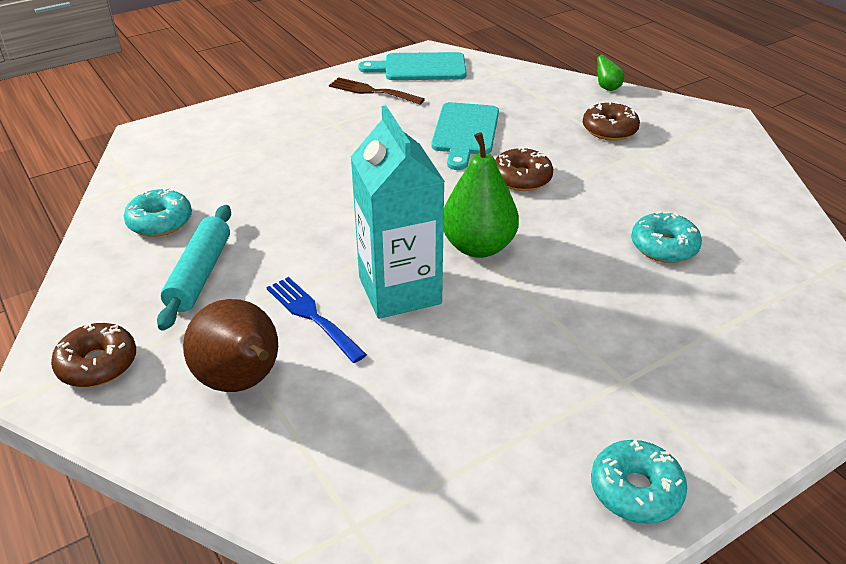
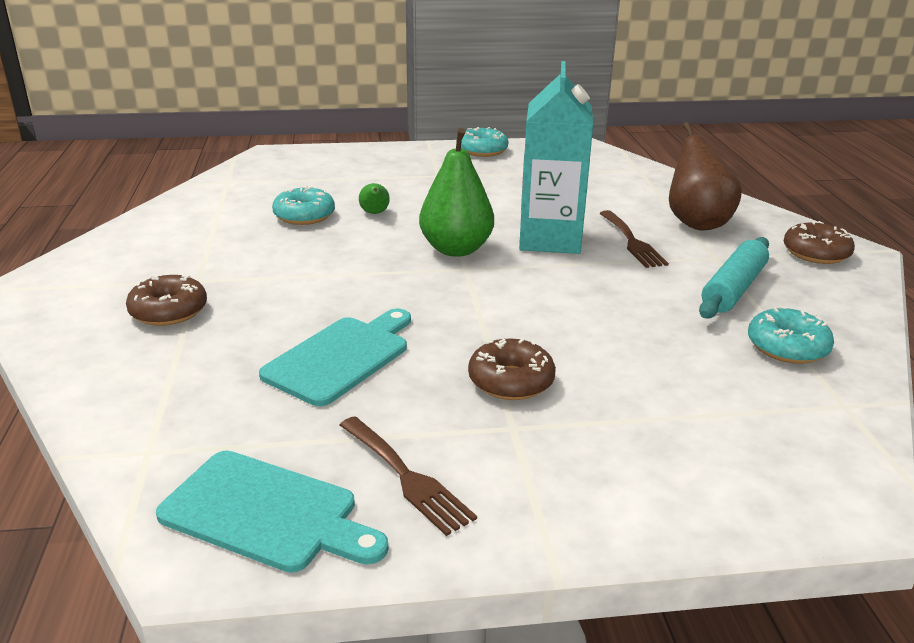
camera: 155 degrees left, 10 degrees down
blue fork [266,277,367,363] -> brown fork [600,210,669,268]
brown donut [495,147,553,191] -> brown donut moved to [468,338,556,400]
green pear [594,50,624,91] -> green pear moved to [359,183,390,214]

